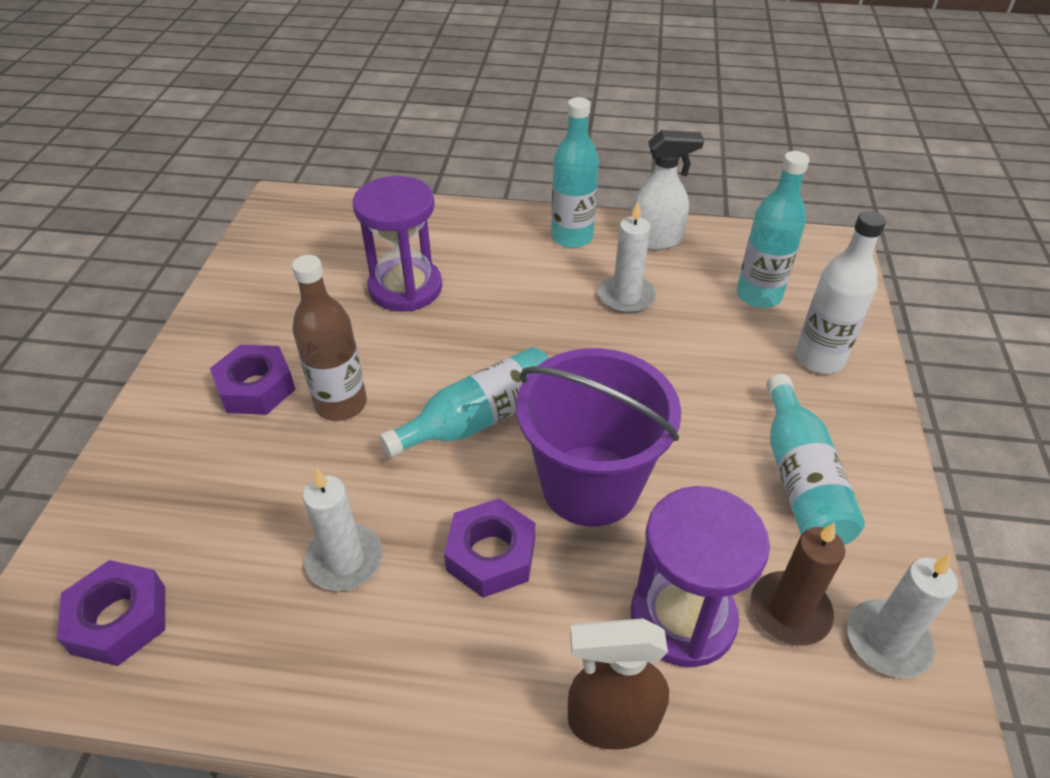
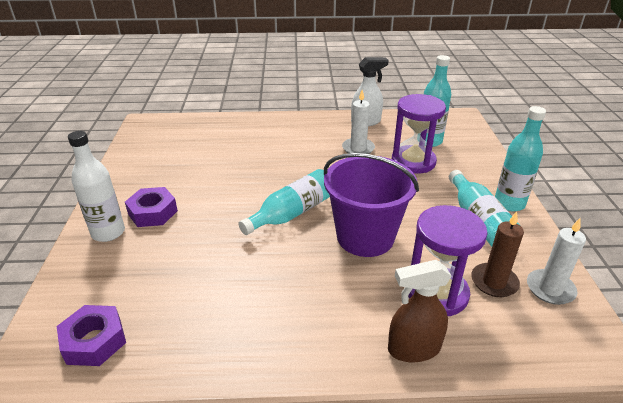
camera: 10 degrees left, 10 degrees down
brown bottle [292,255,367,421] -> none
white candle [303,468,383,591] -> none
purple hourglass [352,176,442,312] -> purple hourglass moved to [392,94,446,174]
purple nut [444,498,535,598] -> none
turquoise bottle [551,97,599,248] -> turquoise bottle moved to [495,106,546,212]
white bottle [795,211,886,374] -> white bottle moved to [68,131,125,242]

